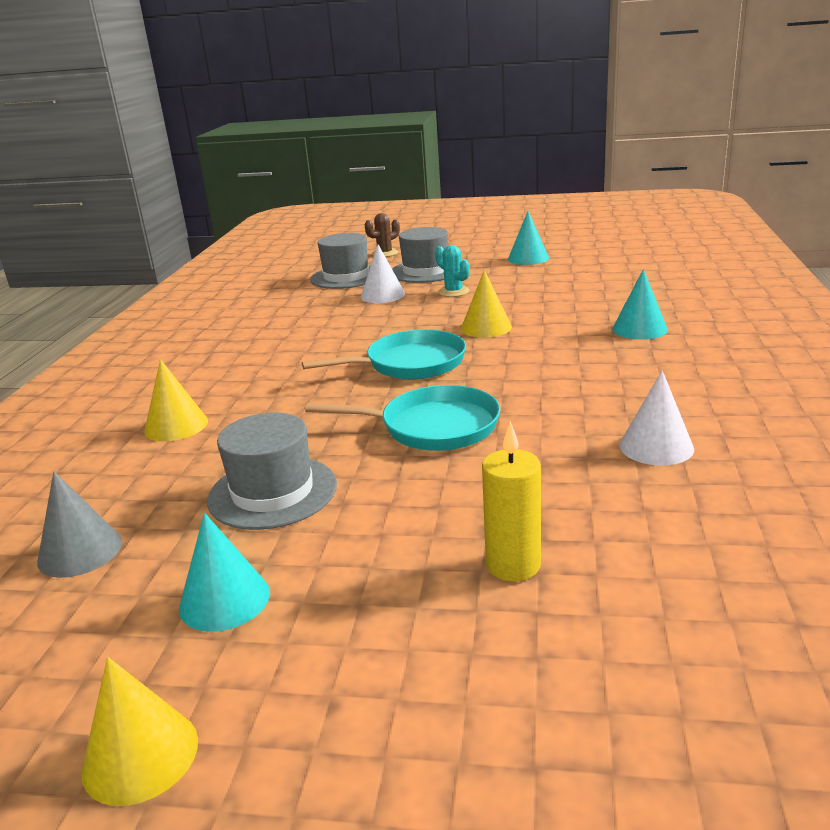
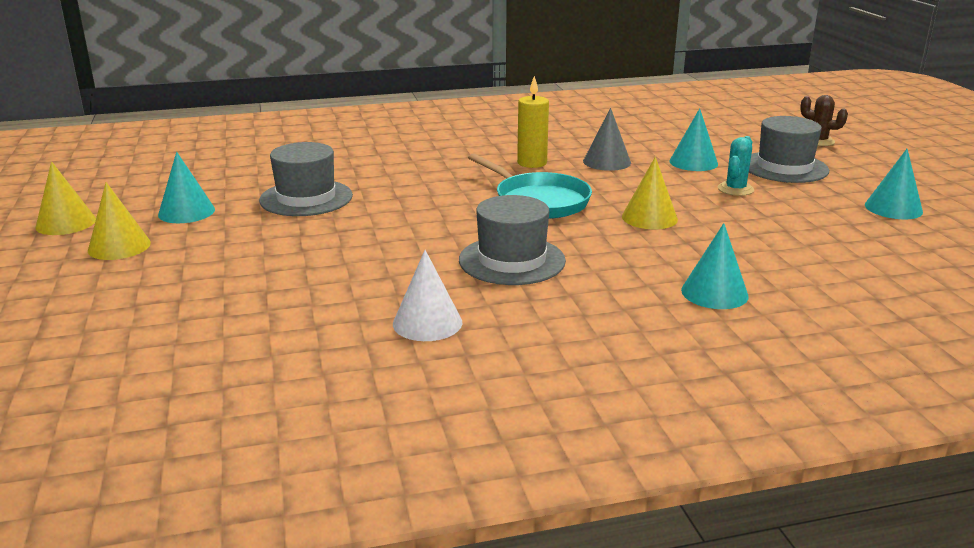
camera: 65 degrees right, 0 degrees up
grey cone [37,471,122,578] -> grey cone moved to [583,108,631,171]
yellow cone [144,359,208,442] -> yellow cone moved to [88,182,151,260]
turquoise pan [305,385,500,451] -> none
grey hat [310,233,371,289] -> grey hat moved to [459,195,566,285]
white cone [361,244,405,303] -> turquoise cone [669,108,718,171]
yellow candle [482,421,541,582] -> yellow candle moved to [517,76,549,168]

